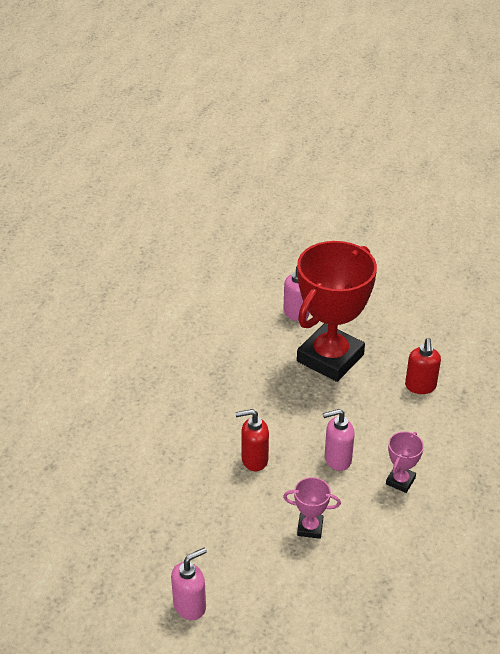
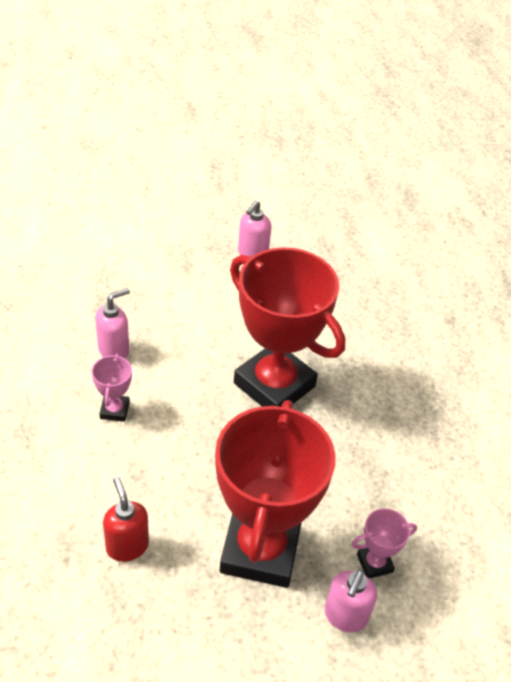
camera: 150 degrees right, 5 degrees up
red soap dispenser [235,409,269,471] -> red trophy [230,247,345,407]
pink trophy [283,477,341,539] -> pink trophy moved to [352,508,417,579]
pink soap dispenser [323,409,355,471] -> pink soap dispenser moved to [95,288,130,359]

